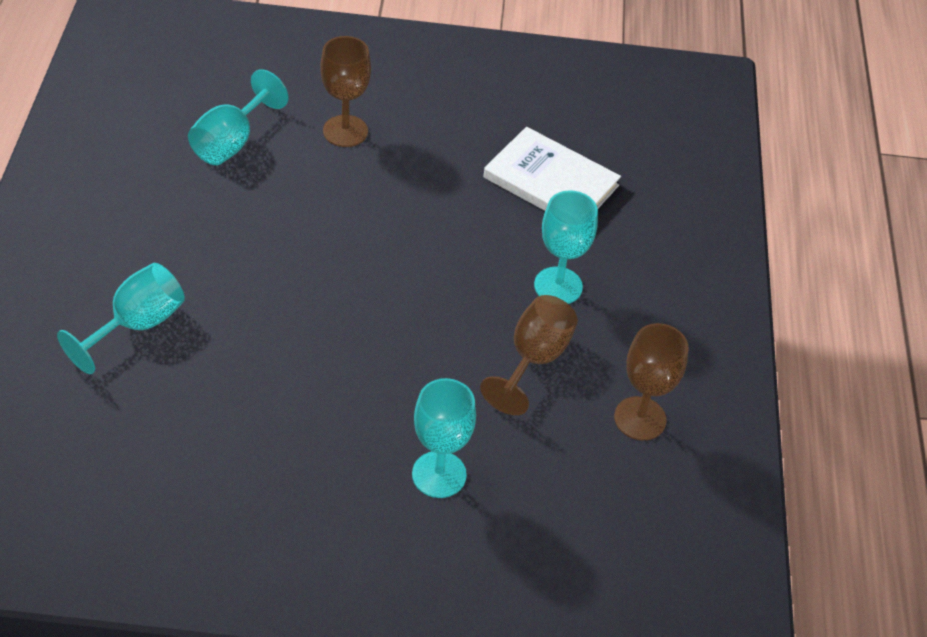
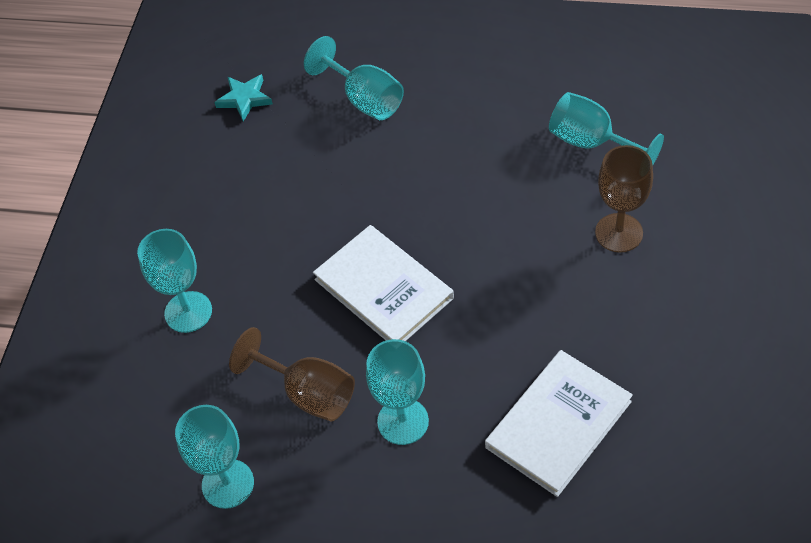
camera: 105 degrees right, 5 degrees up
brown goblet [614,323,688,440] -> turquoise goblet [175,405,254,509]
none -> turquoise star [214,74,273,122]
none -> white book [313,225,454,341]

